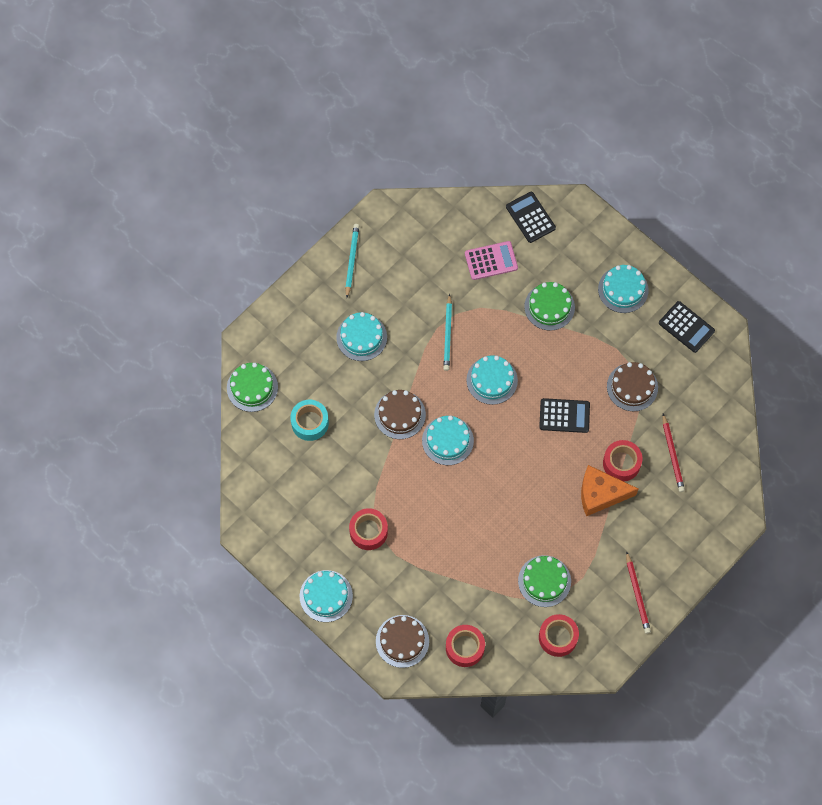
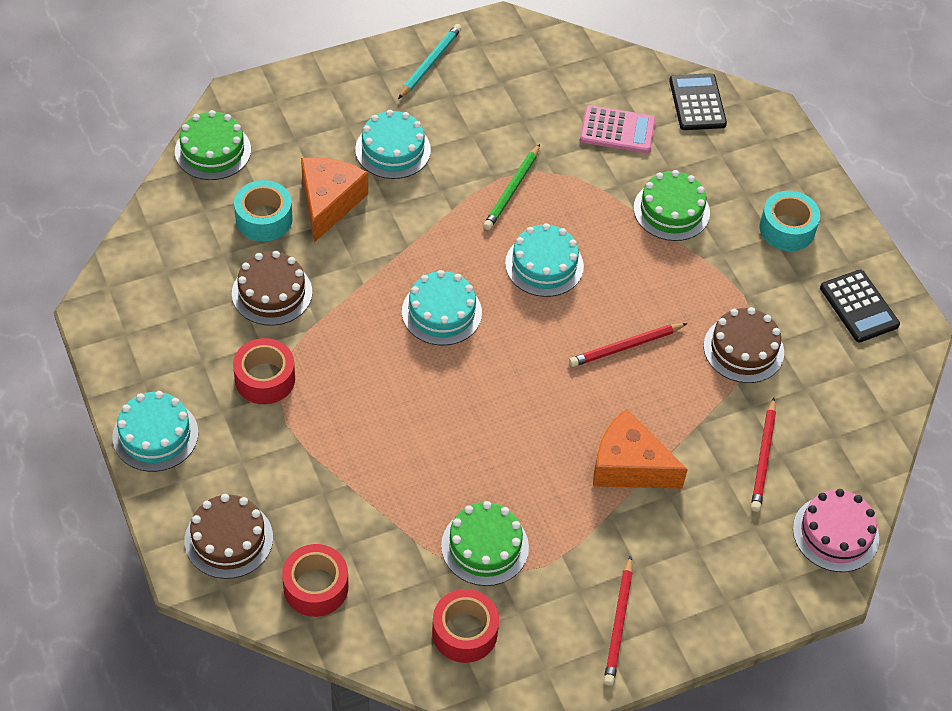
camera: 20 degrees right, 15 degrees down
brown cake [374,390,426,439] -> brown cake moved to [232,251,312,326]
turquoise pencil [443,294,452,371] -> green pencil [483,144,540,230]
black calculator [539,398,590,433] -> red pencil [569,323,688,367]
turquoise cake [598,265,648,313] -> turquoise tape [759,191,820,251]
red tape [603,440,642,482] -> none
none -> orange cheese [301,157,368,243]
none -> pink cake [793,489,879,572]

